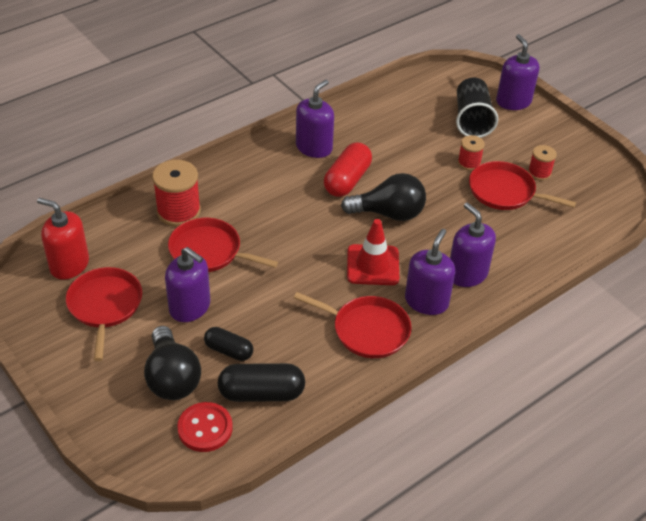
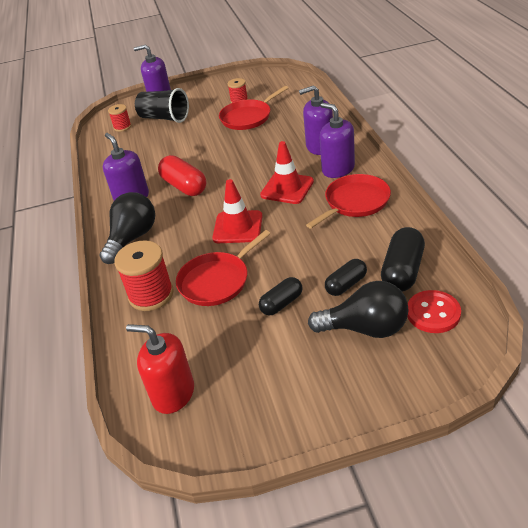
camera: 60 degrees left, 5 degrees down
red soap dispenser [37,198,89,280] -> red soap dispenser turned 60 degrees clockwise [126,324,194,414]
red pan [66,267,142,361] -> none
purple soap dispenser [165,247,210,322] -> black capsule [259,277,302,316]
black light bulb [341,173,426,221] -> black light bulb moved to [99,192,155,264]
red spool [458,135,485,171] -> red spool moved to [108,104,131,132]
none -> red traffic cone [212,179,263,243]

